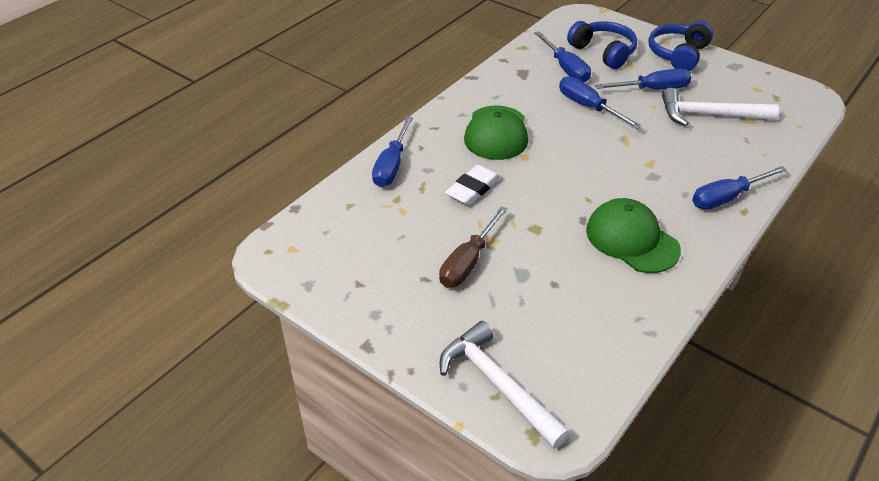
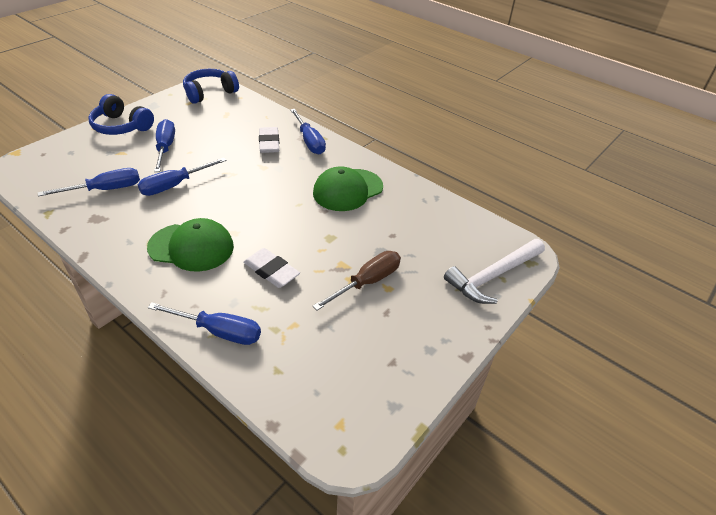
camera: 90 degrees left, 0 degrees up
brown screwdriver [439,206,508,288] -> brown screwdriver turned 75 degrees counterclockwise [312,251,401,311]
blue headphones [567,21,637,69] -> blue headphones moved to [183,69,239,104]
white hammer [662,88,779,126] -> none
none -> white eraser [259,127,279,153]

